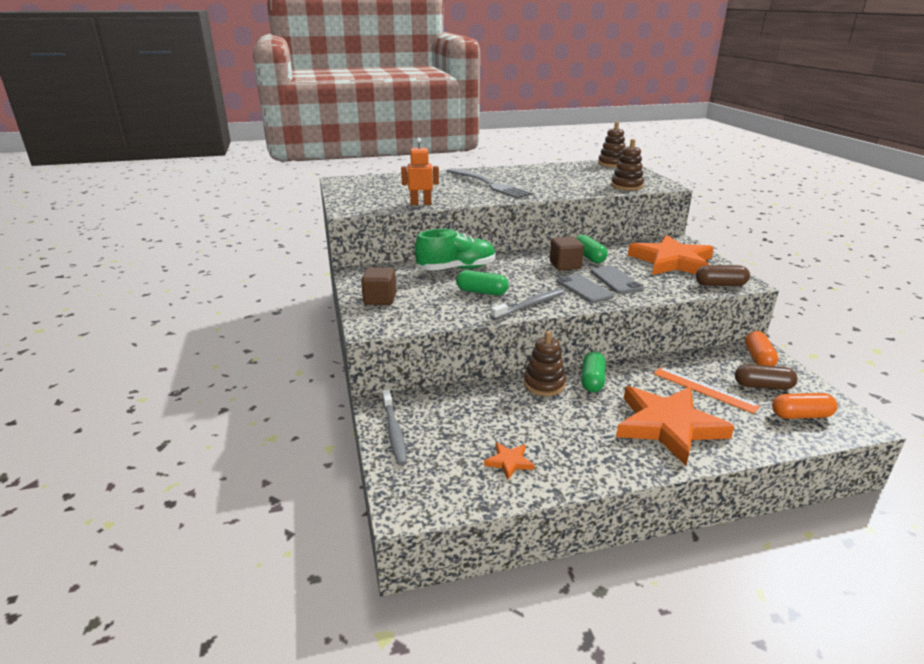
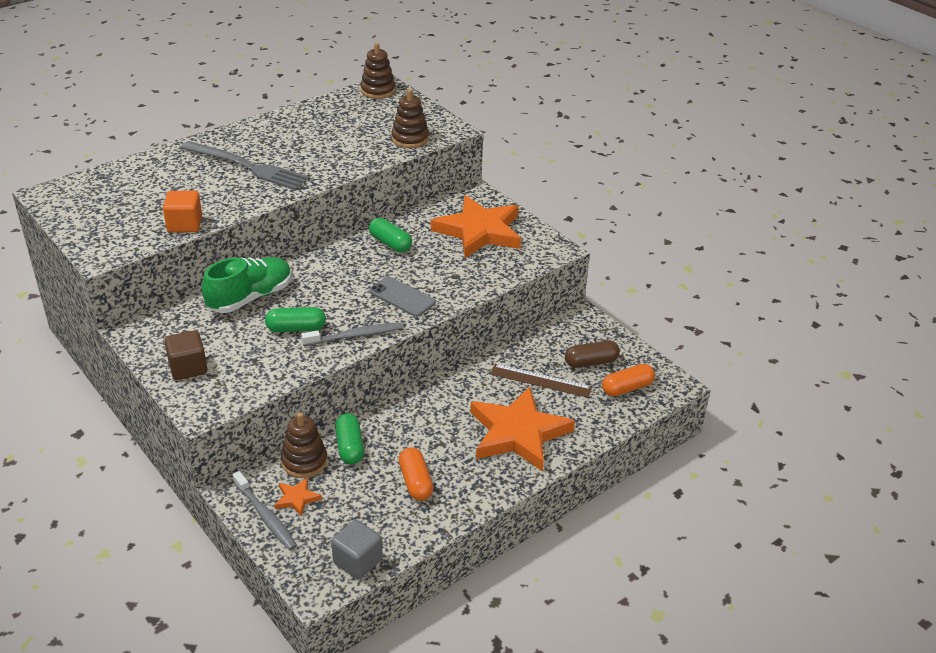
camera: 25 degrees left, 10 degrees up
orange robot [401,138,439,205] -> orange cube [163,191,202,233]
orange star [484,442,535,480] -> orange star moved to [274,478,322,517]
grey toothbrush [491,289,564,320] -> grey toothbrush turned 45 degrees clockwise [301,322,403,346]
brown stacking toy [524,331,566,396] -> brown stacking toy moved to [281,412,327,478]
brown cube [550,236,584,270] -> none
green capsule [581,351,606,392] -> green capsule moved to [335,413,364,464]
grey phone [591,266,642,294] -> none
orange ruler [654,367,760,414] -> brown ruler [490,364,592,398]
brown capsule [696,265,750,286] -> none
orange capsule [745,331,778,366] -> orange capsule moved to [398,447,433,501]
none -> grey cube [331,520,382,579]

